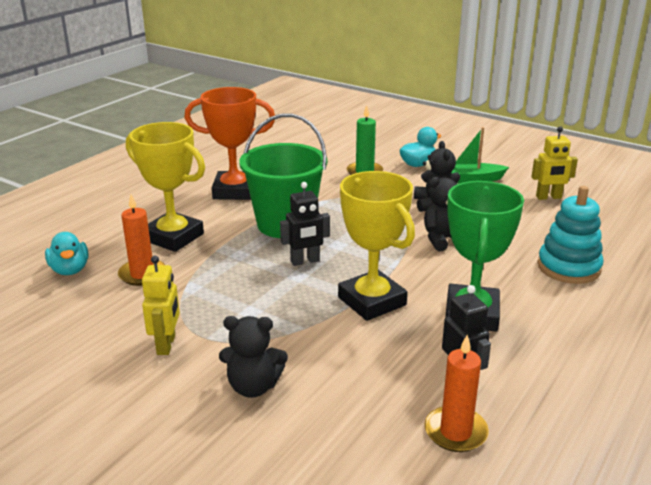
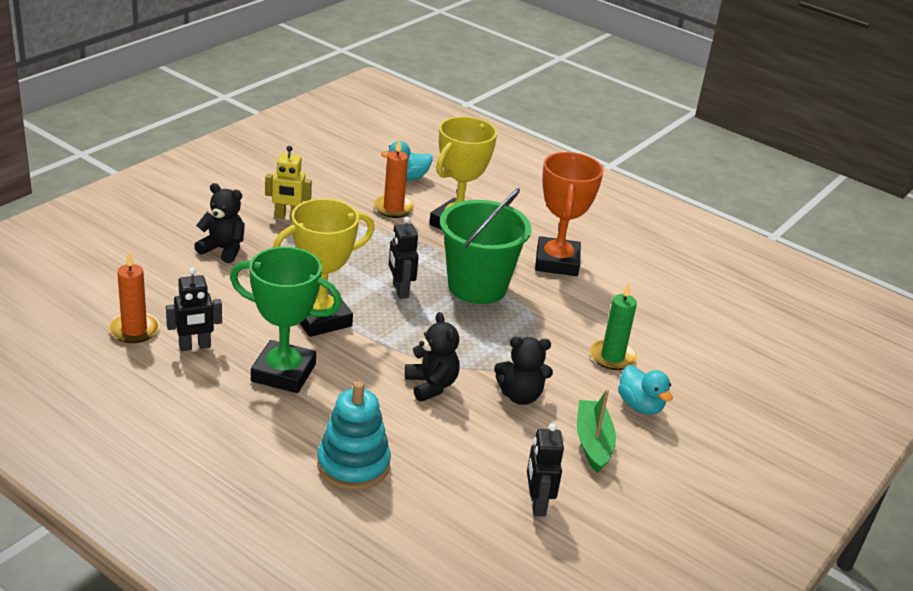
camera: 90 degrees right, 5 degrees up
black teddy bear [219,316,288,398] -> black teddy bear turned 105 degrees clockwise [194,183,245,263]
yellow robot [531,126,578,200] -> black robot [527,423,564,516]

